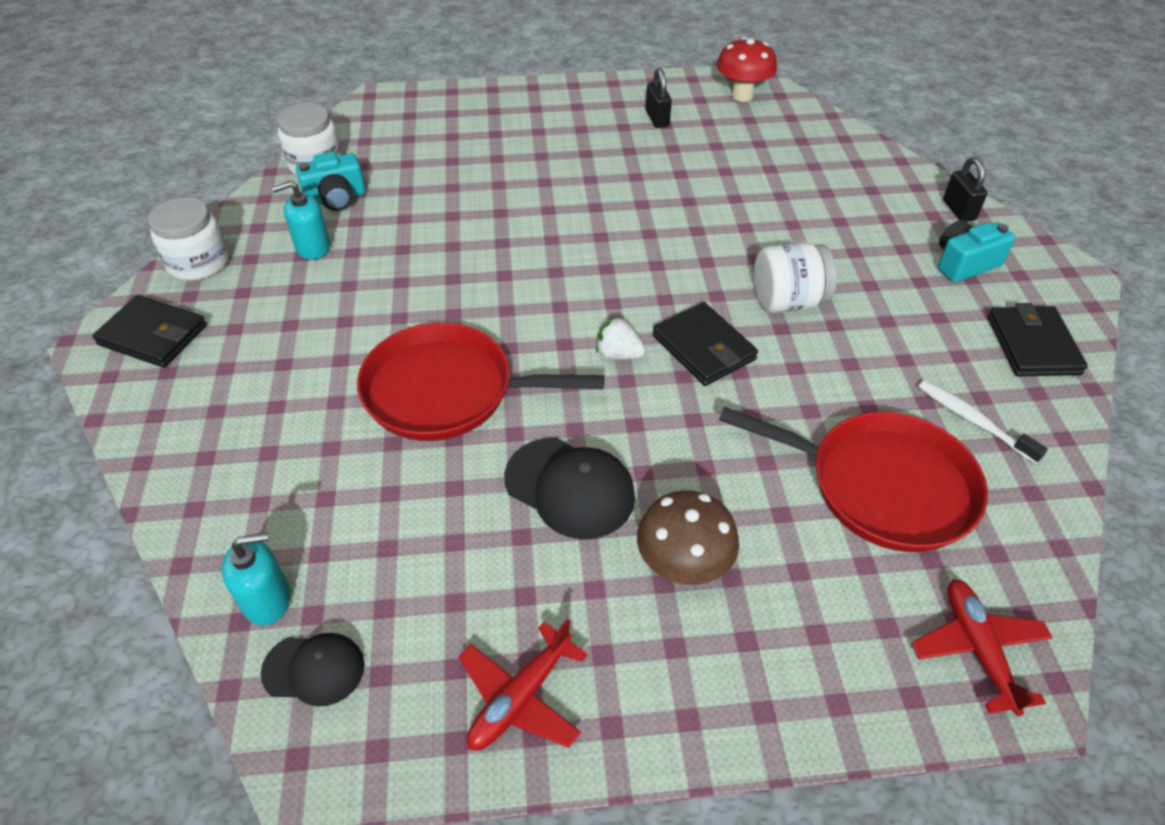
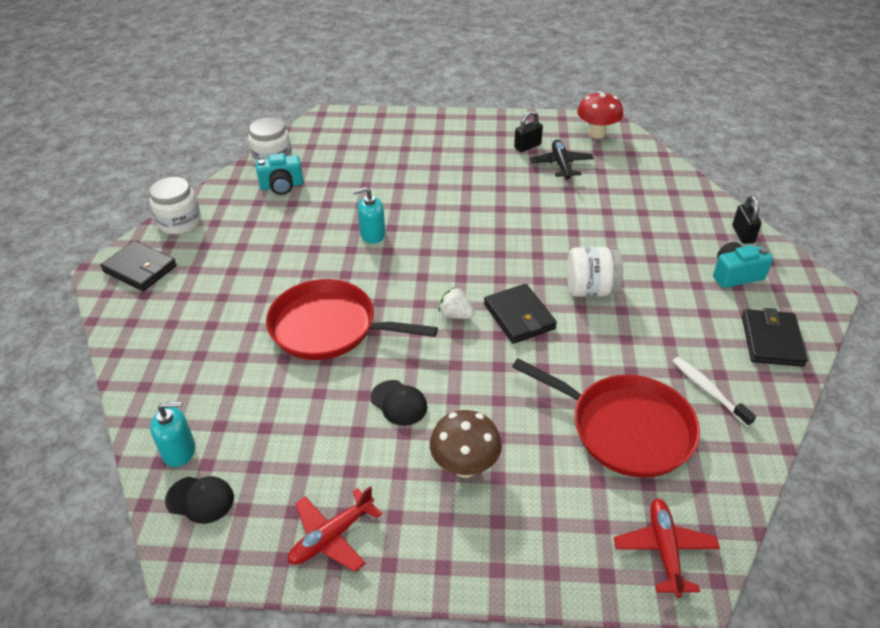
camera: 10 degrees right, 5 degrees down
turquoise soap dispenser [272,181,330,260] -> turquoise soap dispenser moved to [353,187,386,244]
black cap [504,438,635,539] -> black cap [370,380,427,426], size x0.63
black padlock [646,68,672,128] -> black padlock turned 60 degrees clockwise [514,111,543,152]
none -> black plane [530,139,594,179]

